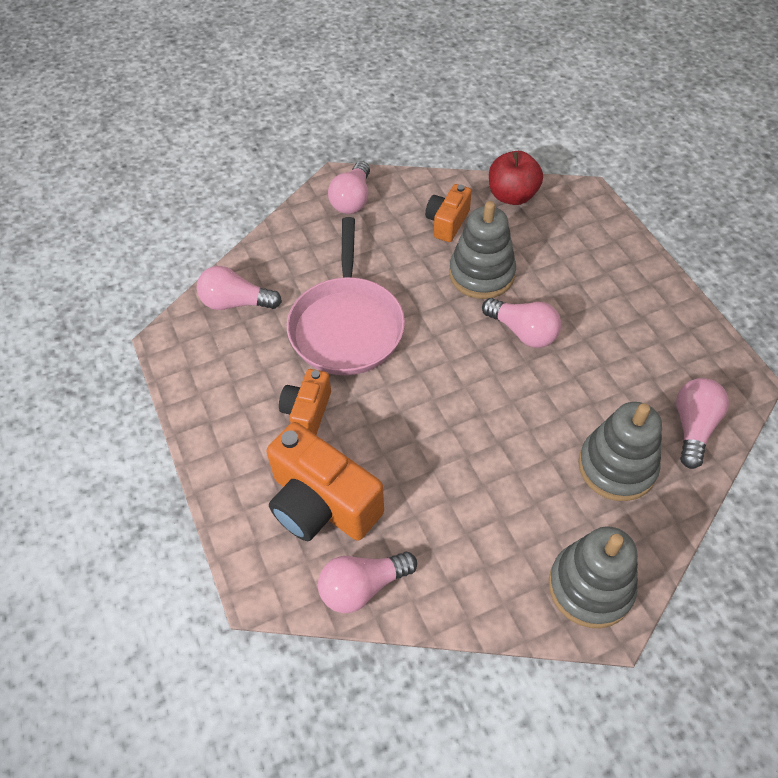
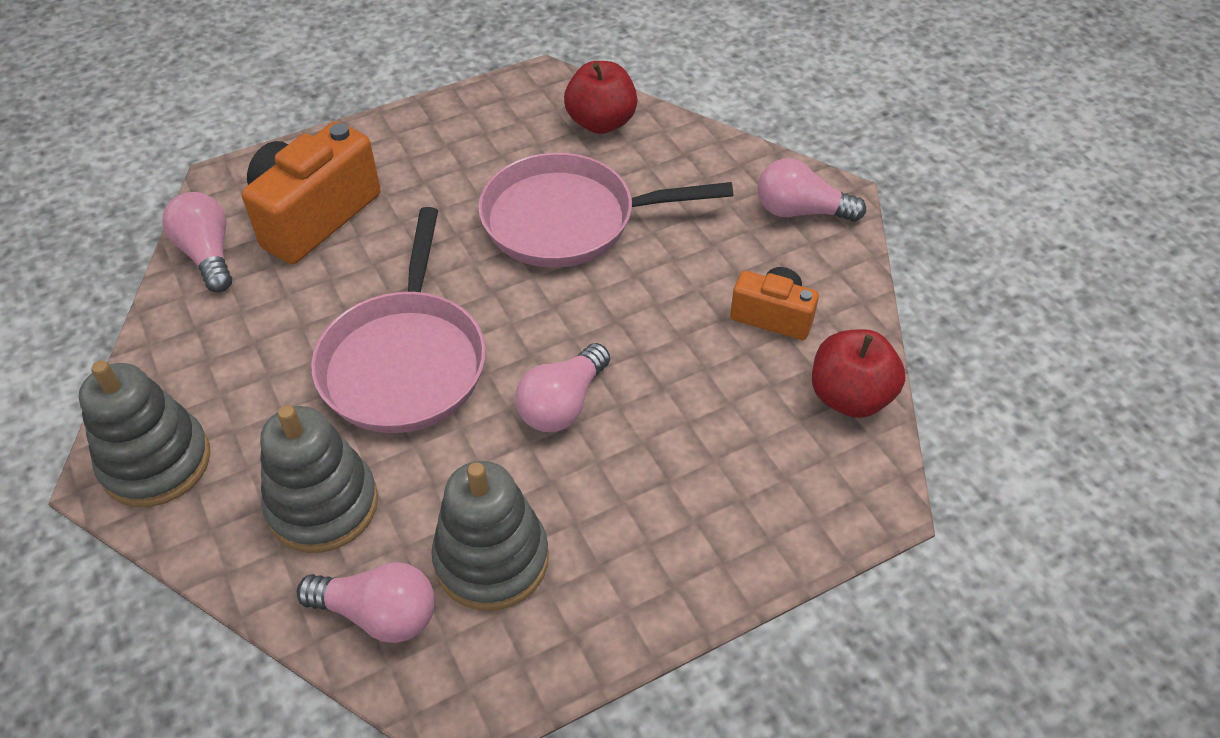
camera: 85 degrees right, 5 degrees down
pink light bulb [197,266,282,310] -> red apple [564,61,638,134]
orange camera [279,369,331,435] -> none
grey stacking toy [449,201,516,299] -> grey stacking toy moved to [431,461,549,611]
none -> pink pan [311,207,486,433]

